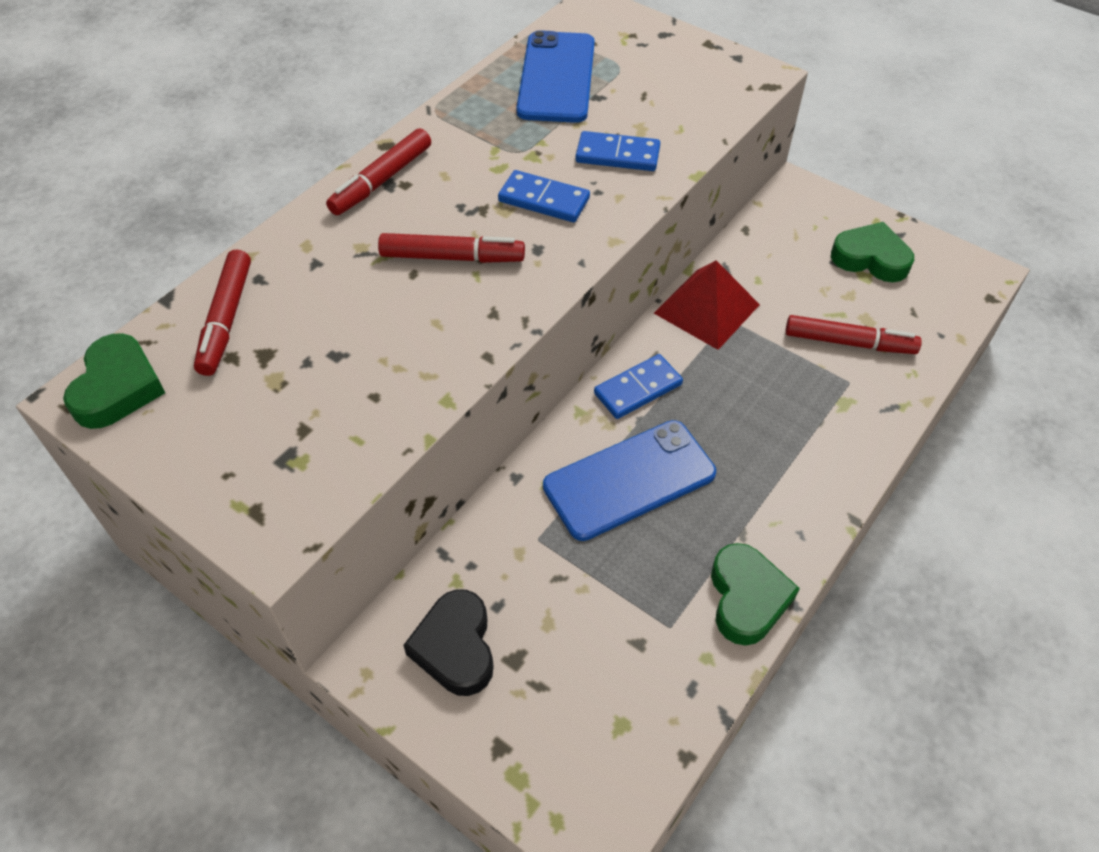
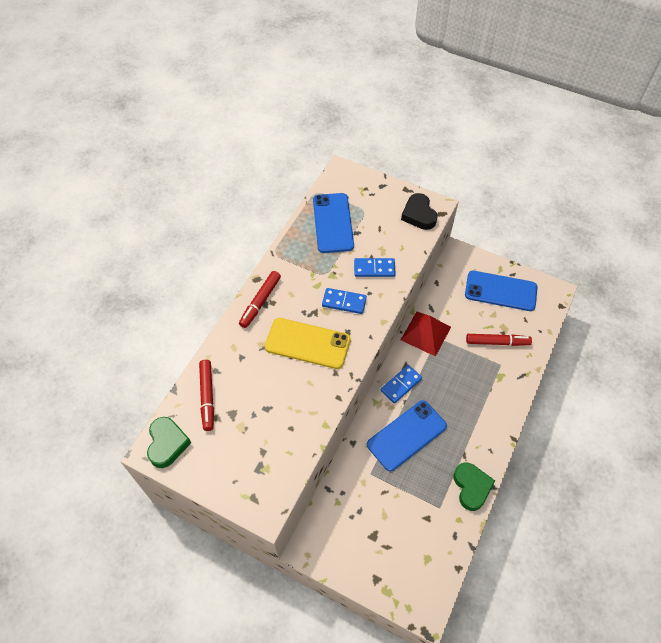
camera: 10 degrees left, 5 degrees up
red marker [378,233,525,263] -> yellow phone [265,318,351,369]
black heart [403,589,494,696] -> black heart moved to [401,193,438,230]
green heart [831,222,914,282] -> blue phone [465,271,537,311]

